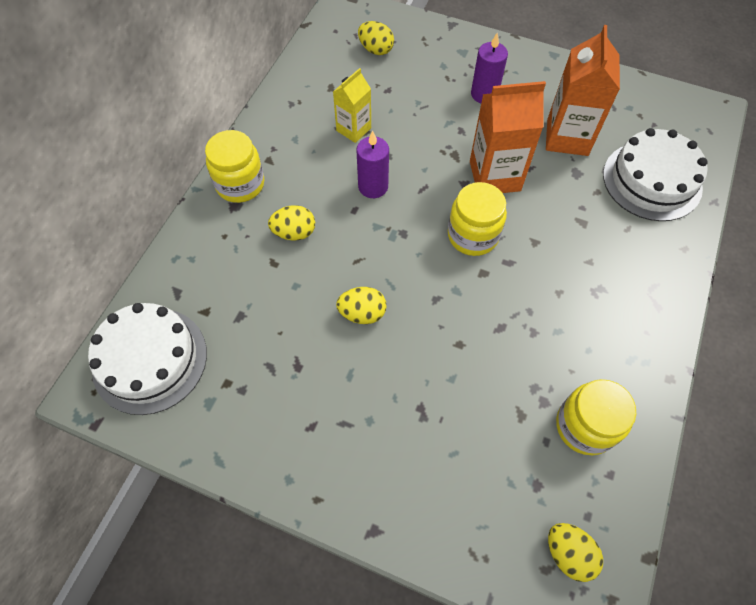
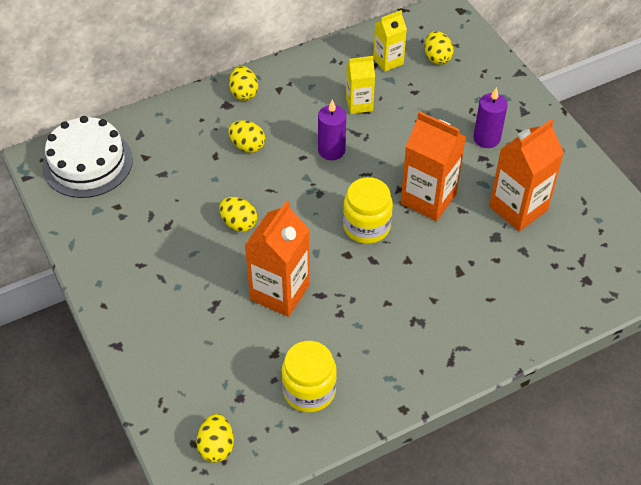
camera: 40 degrees right, 10 degrees down
yellow jar [205,130,264,203] -> yellow egg [229,66,258,101]
white cake [603,128,708,221] -> none
none -> orange carton [244,200,310,317]
none -> yellow carton [373,10,407,72]

